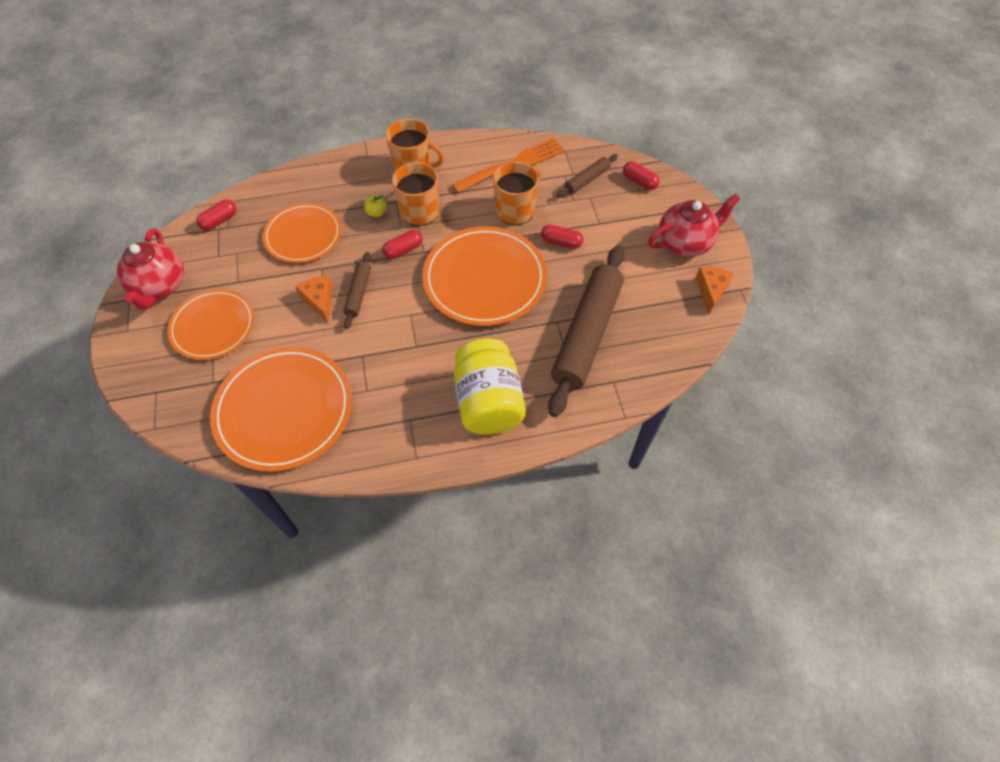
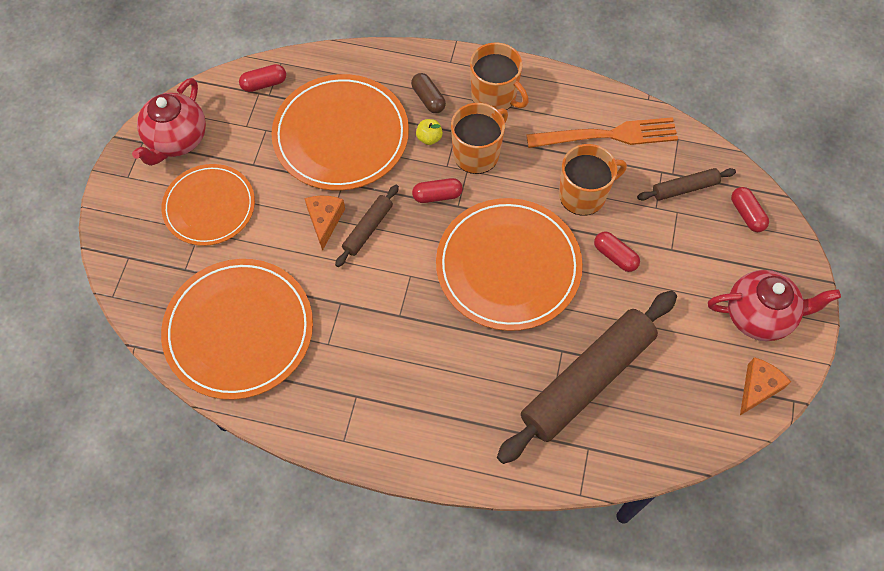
camera: 25 degrees right, 5 degrees up
orange plate [262,203,341,263] -> orange plate [271,74,409,191], size x1.53
yellow jar [454,339,526,435] -> none
none -> brown capsule [411,73,446,113]

